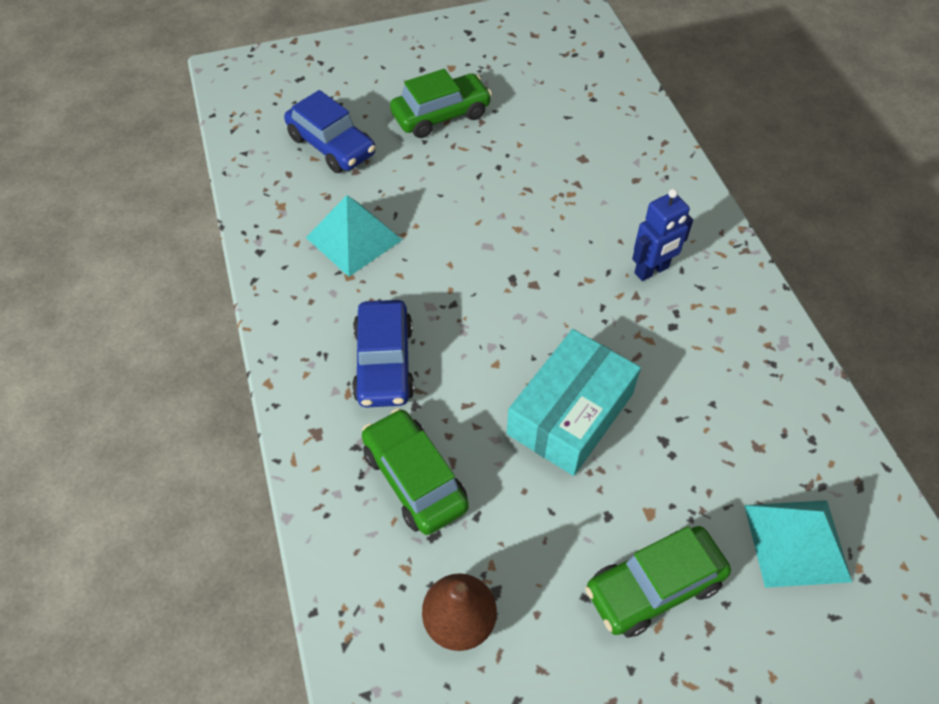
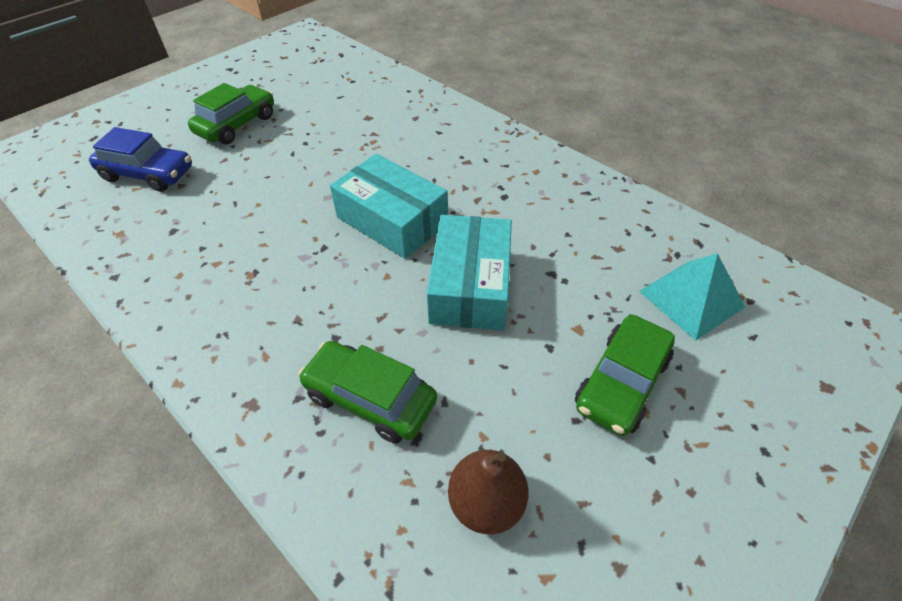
camera: 30 degrees left, 5 degrees down
turquoise pyramid [306,195,402,277] -> none
blue car [352,300,414,408] -> none
blue robot [632,189,693,281] -> none
none -> turquoise box [330,154,448,259]

